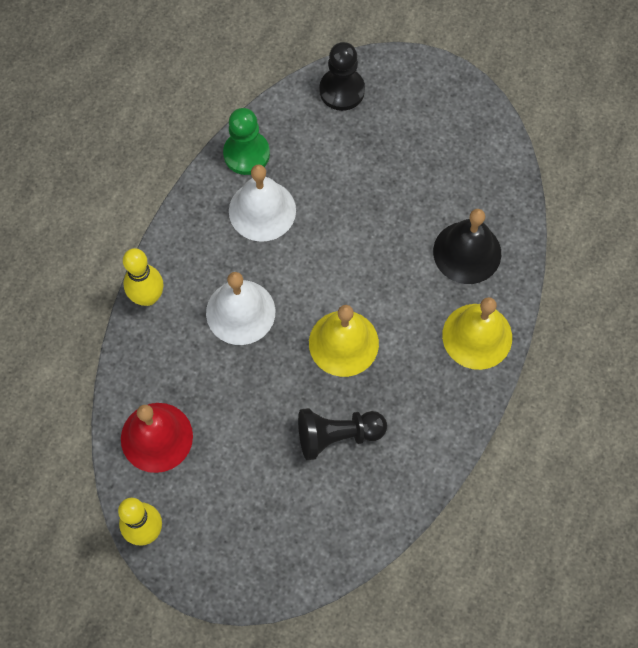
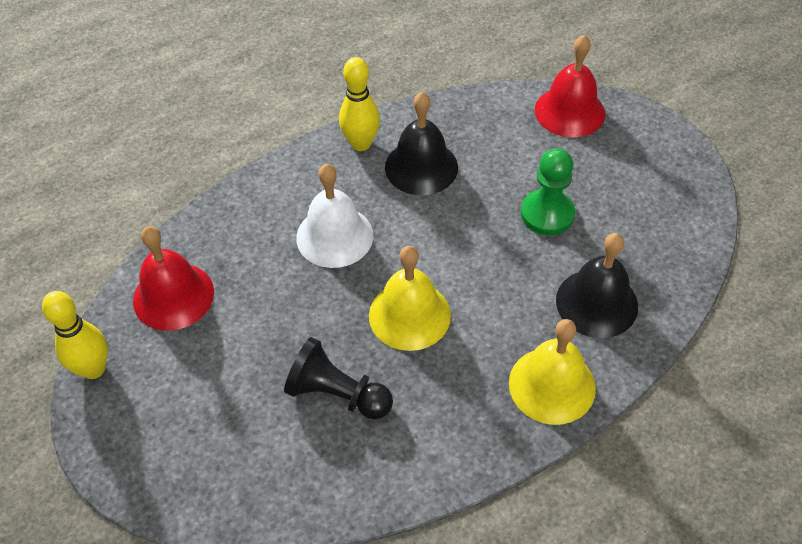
camera: 35 degrees right, 15 degrees down
yellow bowling pin [123,248,163,306] -> yellow bowling pin moved to [339,57,380,151]
green pawn [223,108,270,175] -> green pawn moved to [521,148,575,235]
white bell [229,164,296,242] -> black bell [385,92,458,195]
black pawn [319,42,365,111] -> red bell [535,35,605,138]

